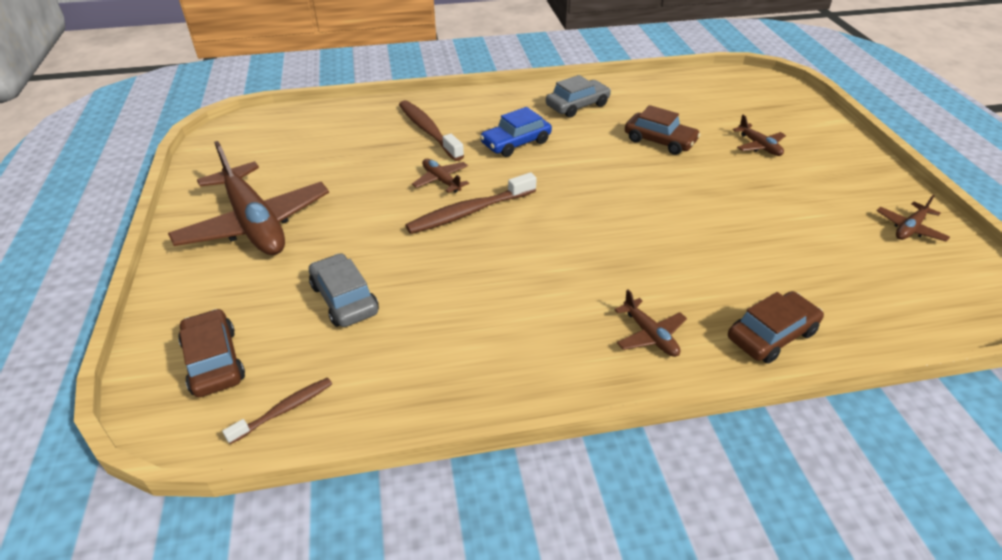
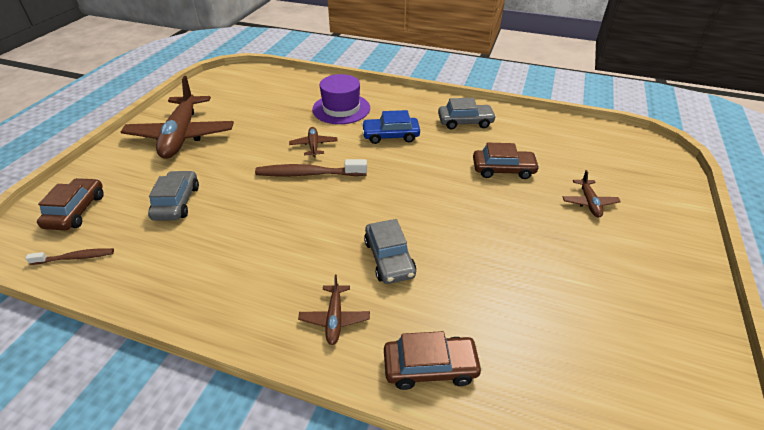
camera: 30 degrees right, 0 degrees up
brown toothbrush [399,100,464,161] -> purple hat [312,74,370,124]
brown car [625,105,701,155] -> brown car turned 60 degrees counterclockwise [473,143,540,179]
brown plane [876,194,950,242] -> none
none -> grey car [364,219,416,284]

